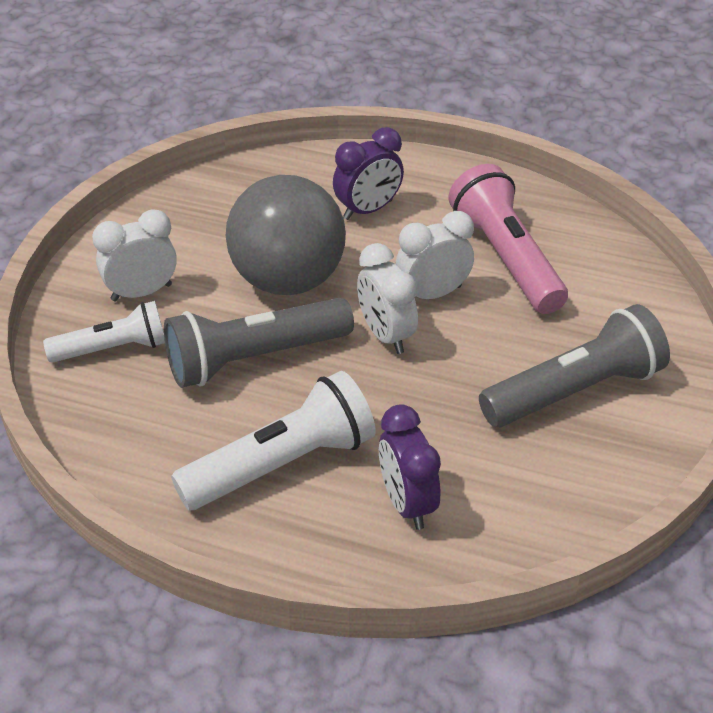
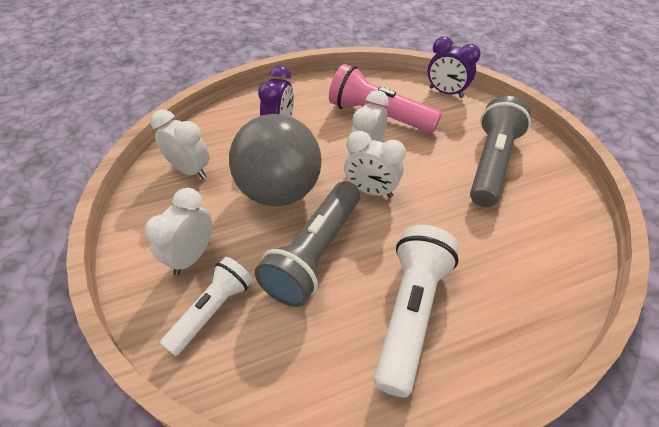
camera: 40 degrees left, 5 degrees up
purple clock [379,404,441,530] -> purple clock moved to [428,36,481,98]
none -> white clock [150,110,209,179]

